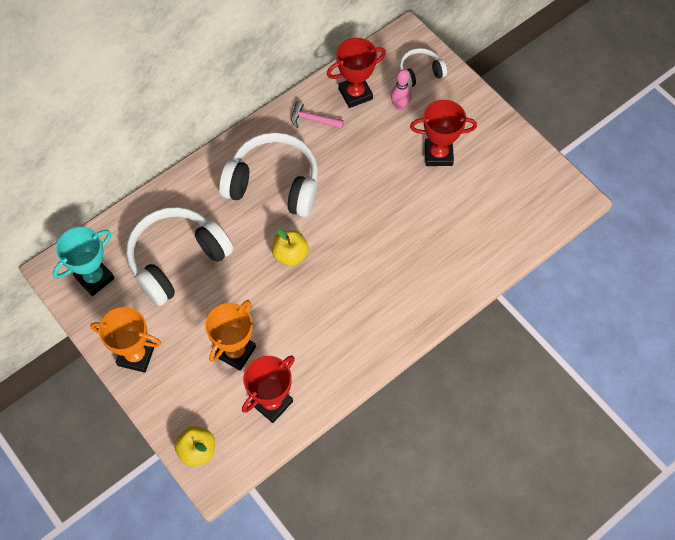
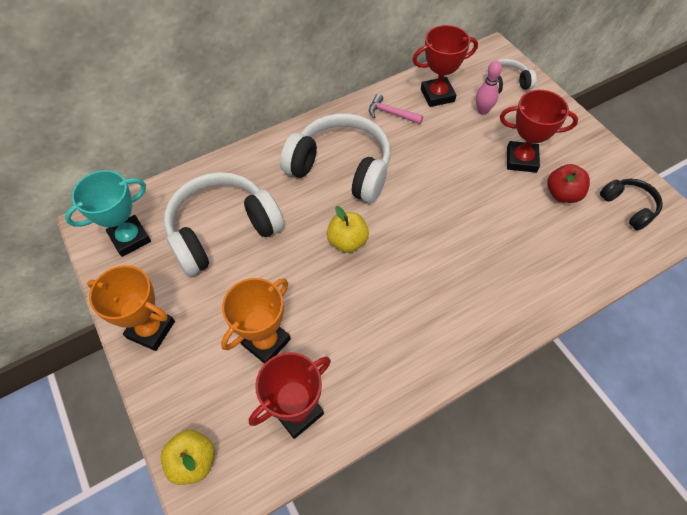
camera: 10 degrees right, 5 degrees down
none -> red apple [547,164,590,203]
none -> black headphones [600,179,663,231]

